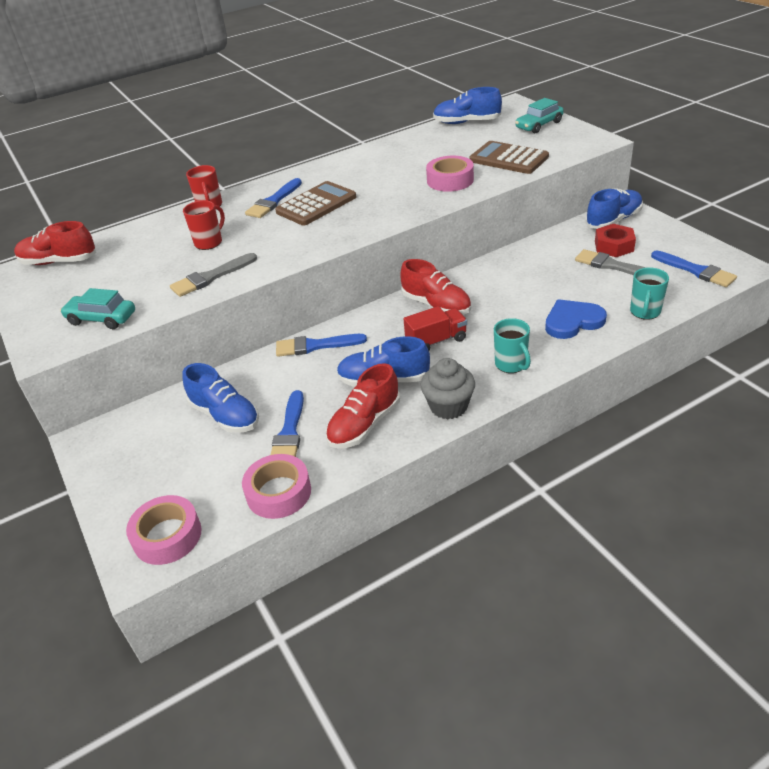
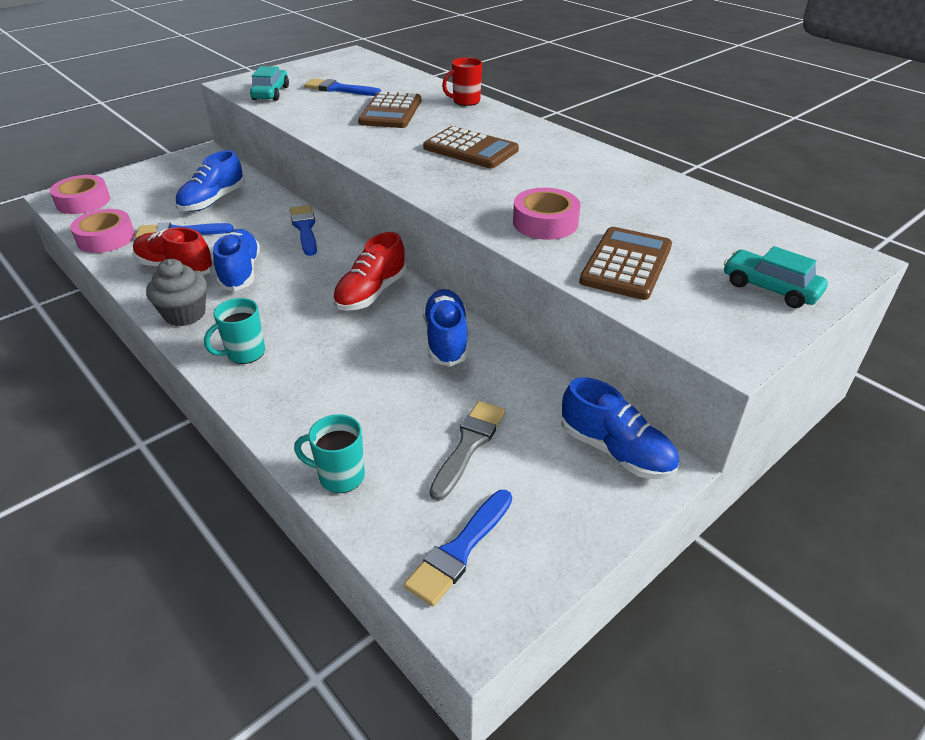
camera: 75 degrees right, 0 degrees up
red shoe [14,221,96,265] -> none
grey brush [170,253,257,297] -> none
red mug [183,200,225,250] -> brown calculator [358,91,421,128]
blue brush [245,178,302,218] -> blue brush moved to [304,78,382,96]
red truck [404,306,467,351] -> none
blue shoe [433,87,502,124] -> blue shoe moved to [423,289,468,367]
blue heart [545,299,607,339] -> none
red nut [595,224,636,257] -> none

